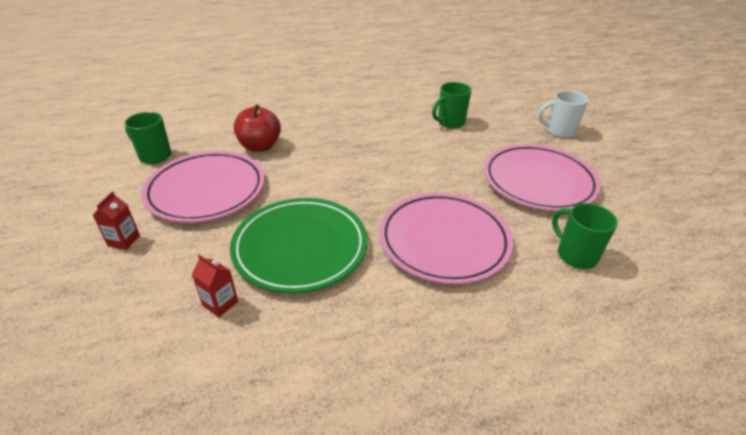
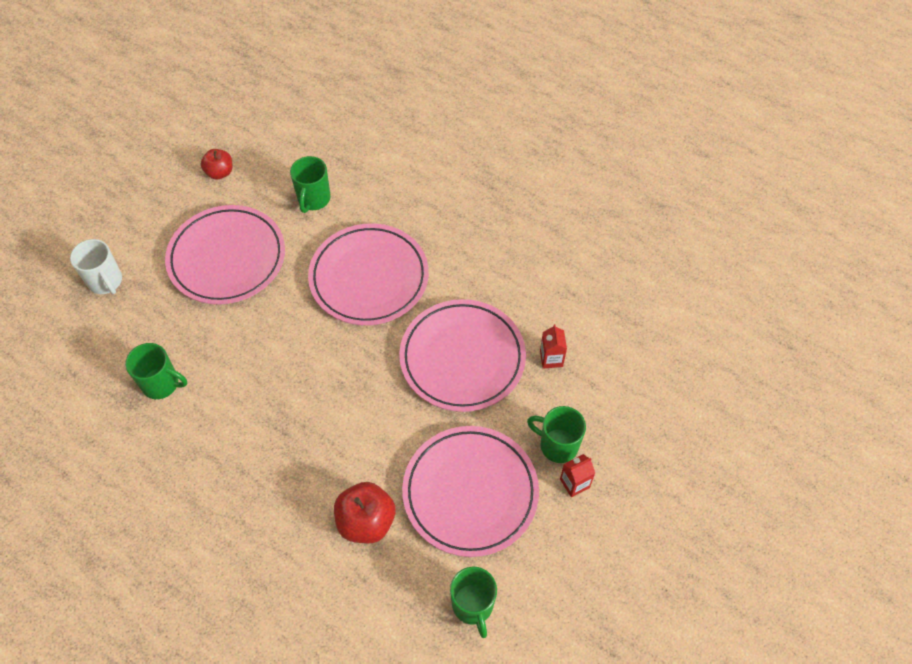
camera: 130 degrees left, 20 degrees up
green plate [230,198,367,293] -> pink plate [399,299,526,412]
none -> red apple [201,149,232,179]
none -> green mug [527,406,586,463]

